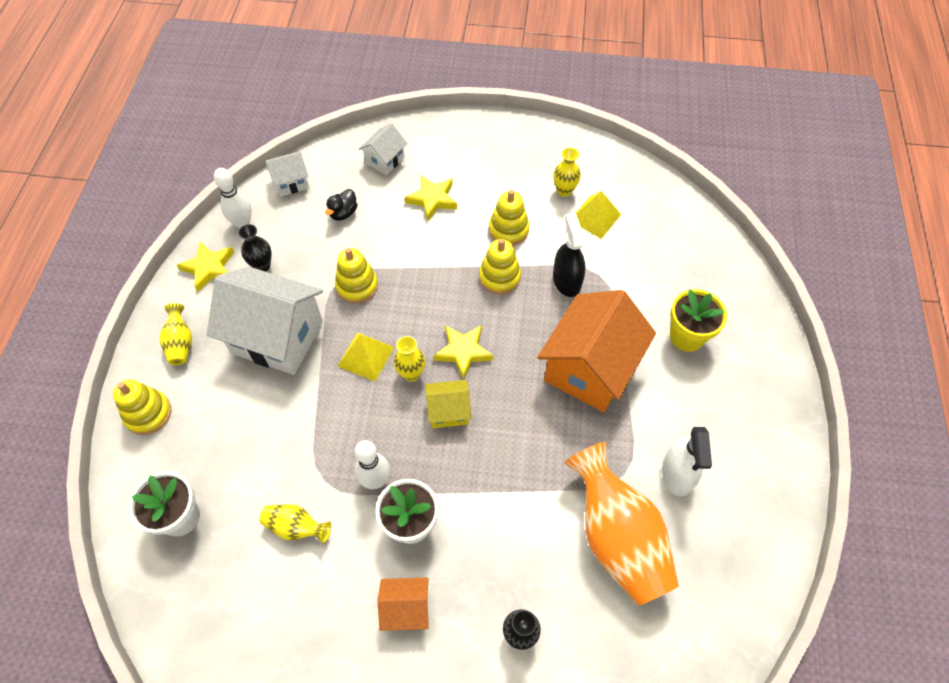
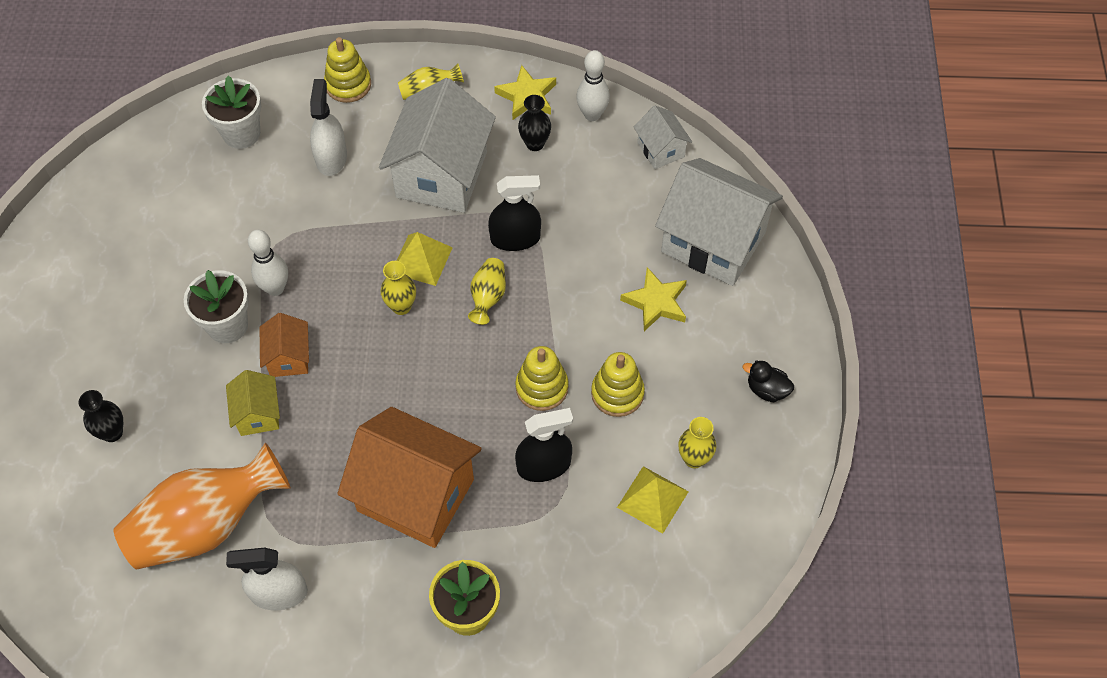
camera: 85 degrees right, 0 degrees up
yellow vase [260,504,331,543] -> yellow vase moved to [468,258,506,325]
black duck [325,189,358,221] -> black duck moved to [743,360,794,402]
yellow stacking toy [335,248,378,303] -> black spray bottle [488,175,541,251]
white house [359,123,407,175] -> white house [655,158,783,286], size x2.08
orange house [378,578,429,631] -> orange house moved to [260,313,309,377]
yellow house [425,380,471,428] -> yellow house moved to [226,370,280,436]
yellow star [433,325,494,380] -> none
none -> white spray bottle [310,79,347,176]

